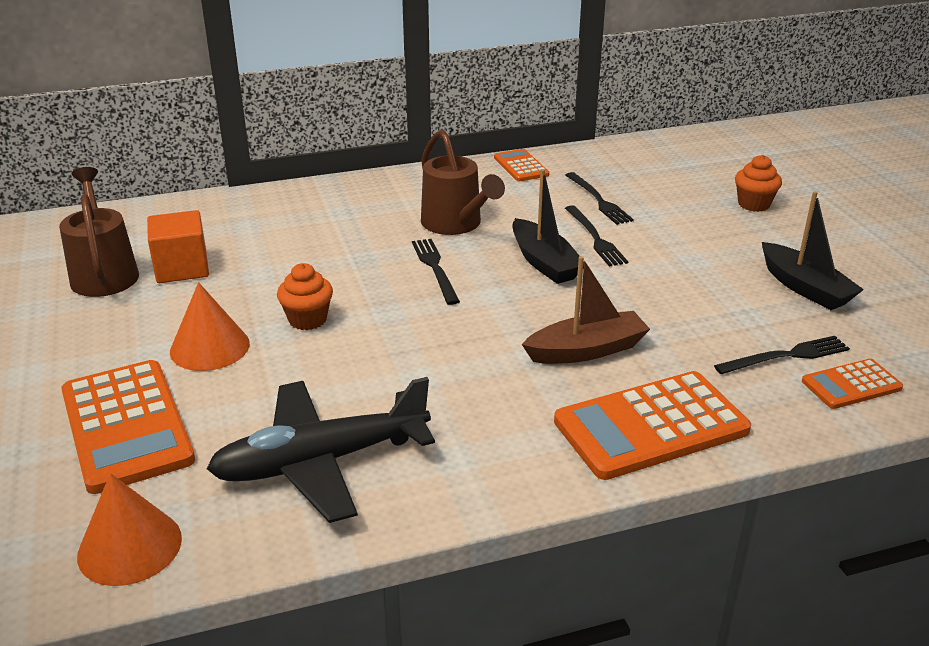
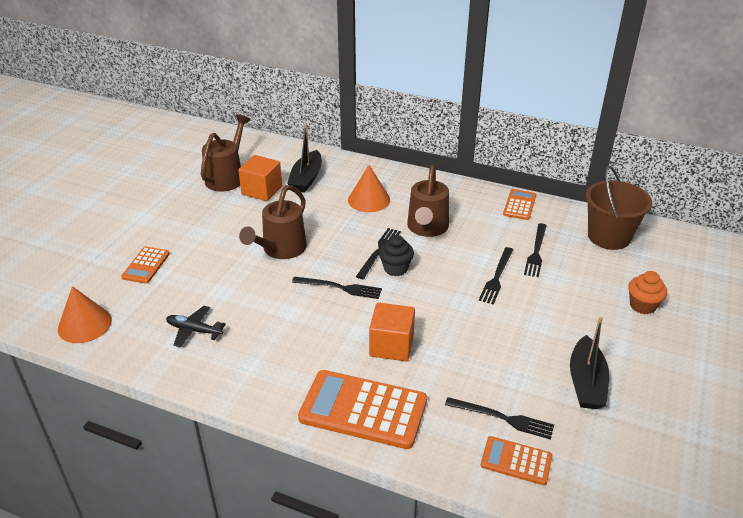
camera: 40 degrees right, 5 degrees up
orange calculator [61,360,195,494] -> orange calculator [121,247,170,284], size x0.53
orange cone [170,282,250,371] -> orange cone moved to [348,165,390,212]
black plane [207,377,435,523] -> black plane [166,306,226,347], size x0.49
orange cupcake [277,263,333,330] -> brown watering can [239,185,307,259]
black boat [512,169,584,284] -> black boat moved to [287,124,322,193]
brown boat [522,256,650,364] -> orange cube [369,303,415,361]
none -> black fork [292,277,382,299]
none -> black cupcake [379,235,414,276]
none -> brown bucket [585,166,652,250]

